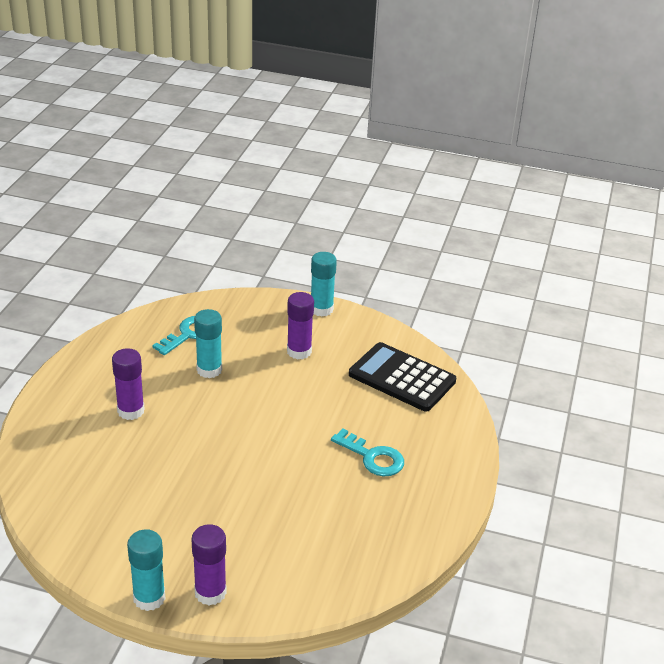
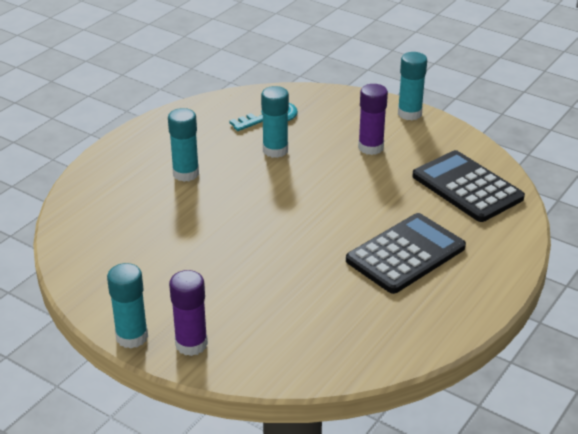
camera: 20 degrees right, 0 degrees up
purple glue stick [112,348,145,420] -> turquoise glue stick [168,108,199,182]
turquoise key [331,428,404,476] -> black calculator [346,213,466,294]

